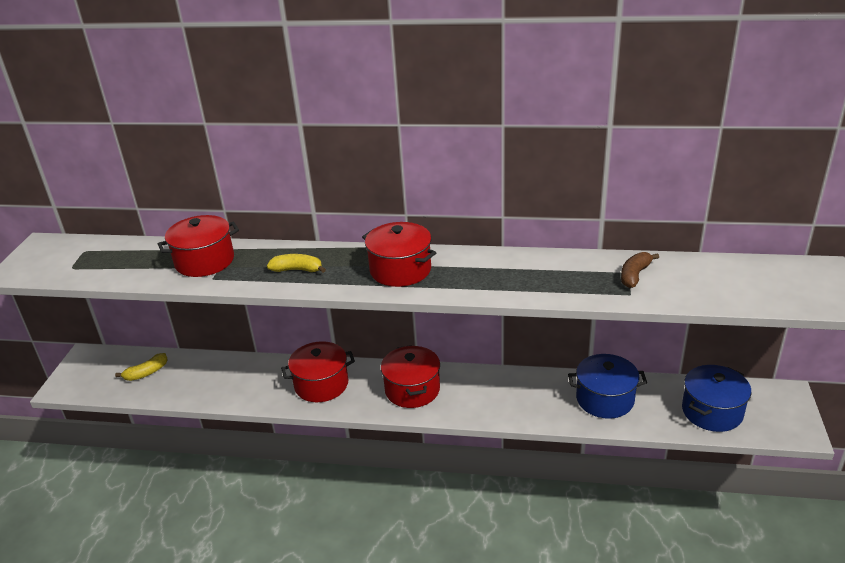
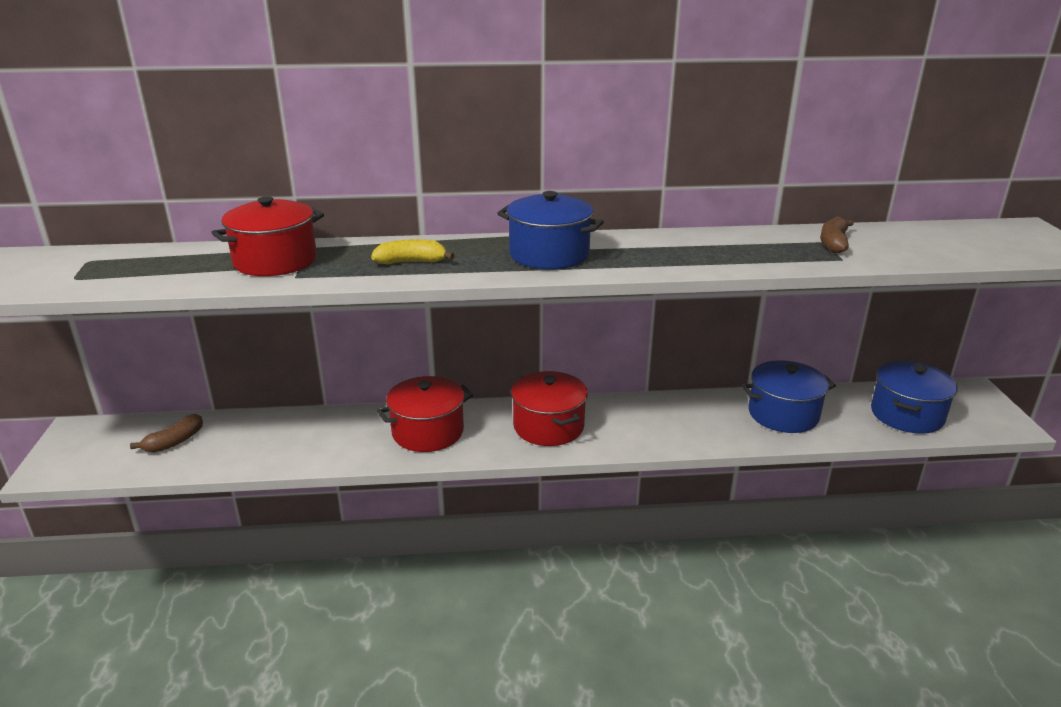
camera: 15 degrees left, 5 degrees down
yellow banana [115,353,168,381] -> brown banana [130,414,203,453]
red pot [362,222,436,287] -> blue pot [497,191,604,269]

